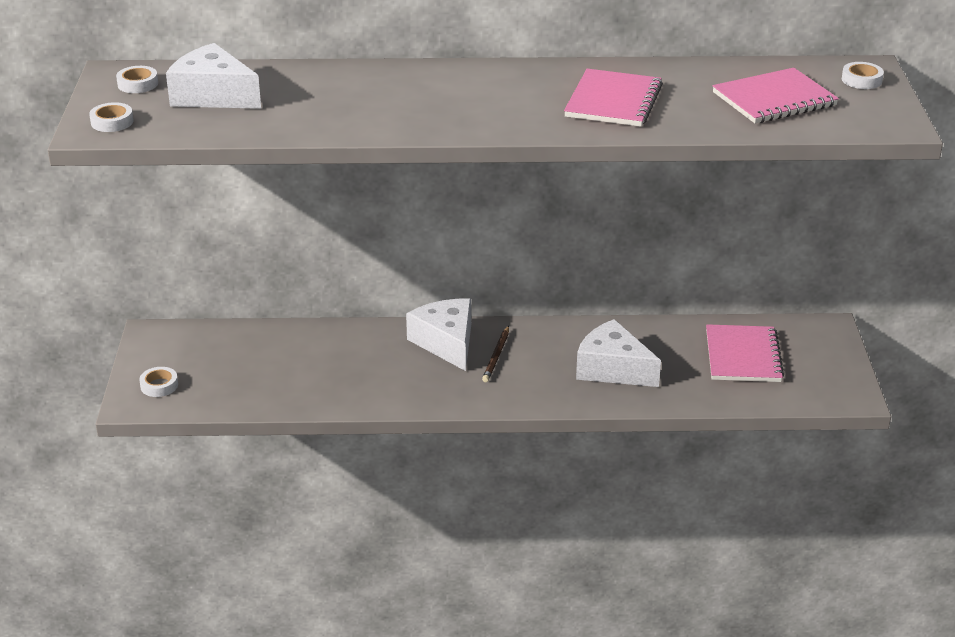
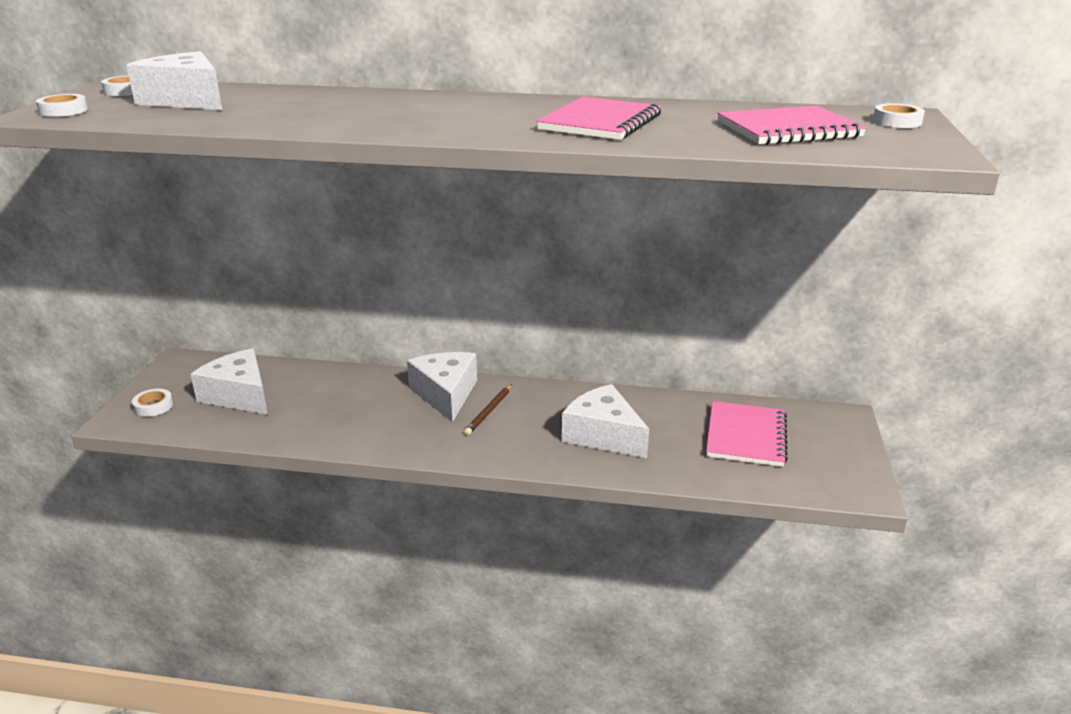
camera: 10 degrees right, 5 degrees down
none -> white cheese [190,348,268,415]

